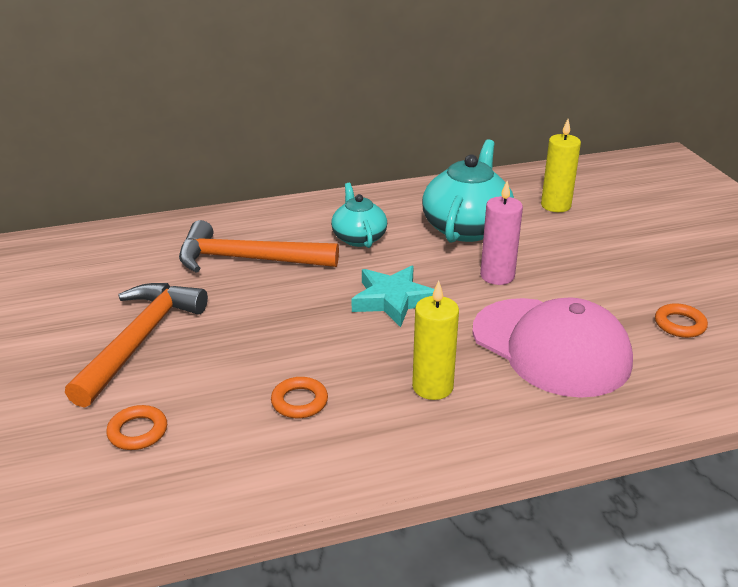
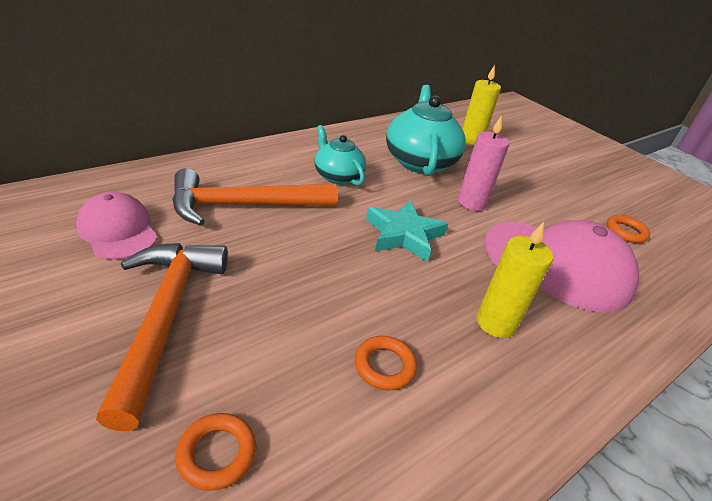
camera: 25 degrees left, 5 degrees up
none -> pink cap [76,192,158,260]

